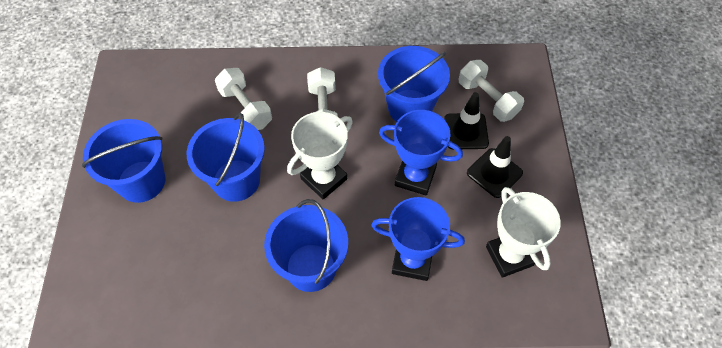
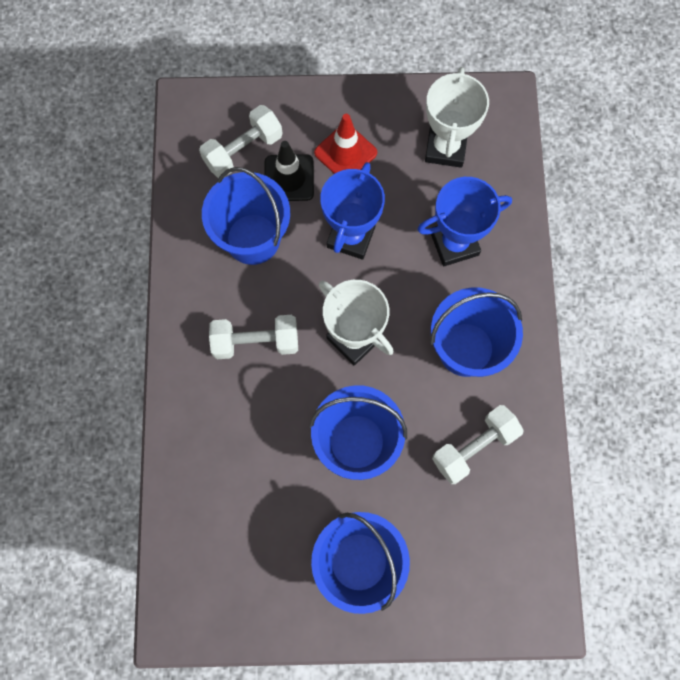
camera: 90 degrees left, 15 degrees up
white dumbbell [215,68,272,130] -> white dumbbell moved to [432,405,524,484]
blue trophy [371,197,465,281] -> blue trophy turned 60 degrees clockwise [417,177,512,266]
black traffic cone [467,136,523,198] -> red traffic cone [314,114,377,174]
white trophy [486,187,561,278] -> white trophy turned 60 degrees counterclockwise [425,67,489,168]

